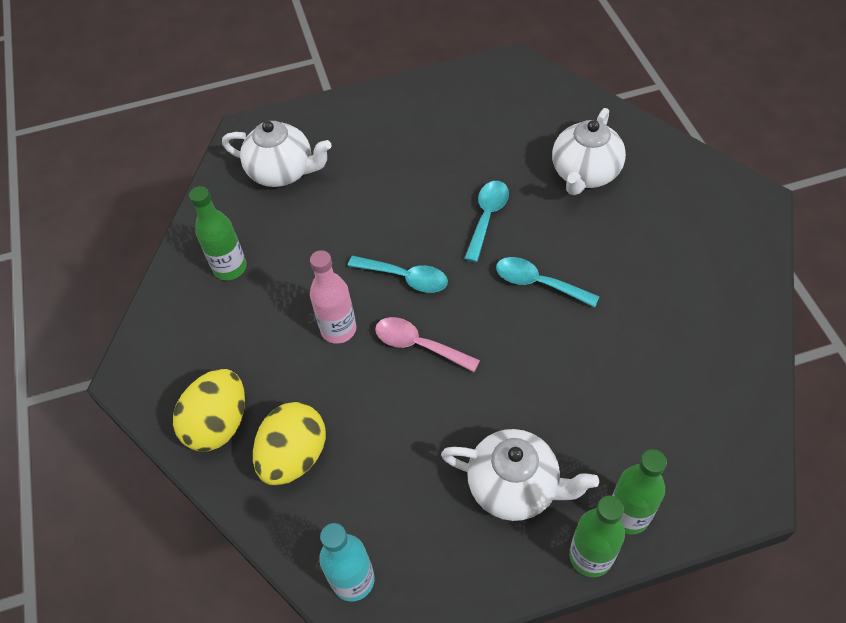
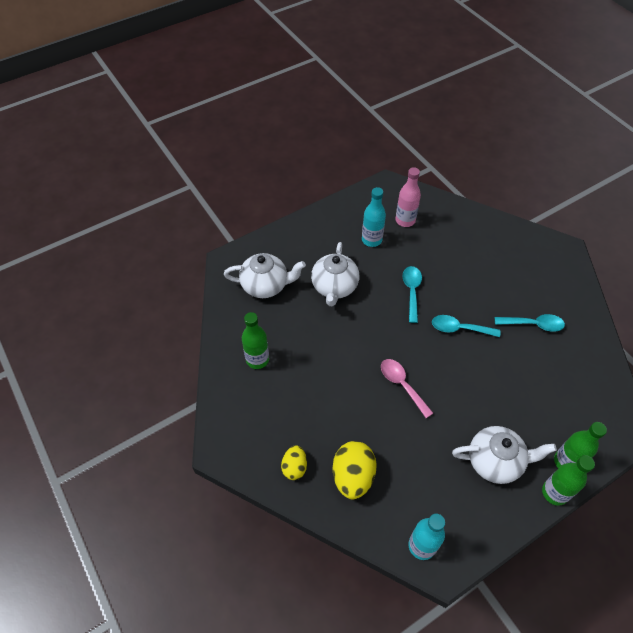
camera: 20 degrees left, 0 degrees up
yellow egg [173,369,245,451] -> yellow egg [281,445,307,480], size x0.60
pink bottle [310,250,357,344] -> pink bottle moved to [395,167,421,227]
turquoise spoon [348,256,448,293] -> turquoise spoon moved to [495,314,565,332]
pink spoon [375,317,480,372] -> pink spoon turned 45 degrees clockwise [381,359,433,418]
white teapot [552,108,626,195] -> white teapot moved to [311,242,359,306]
none -> turquoise bottle [362,187,386,247]

